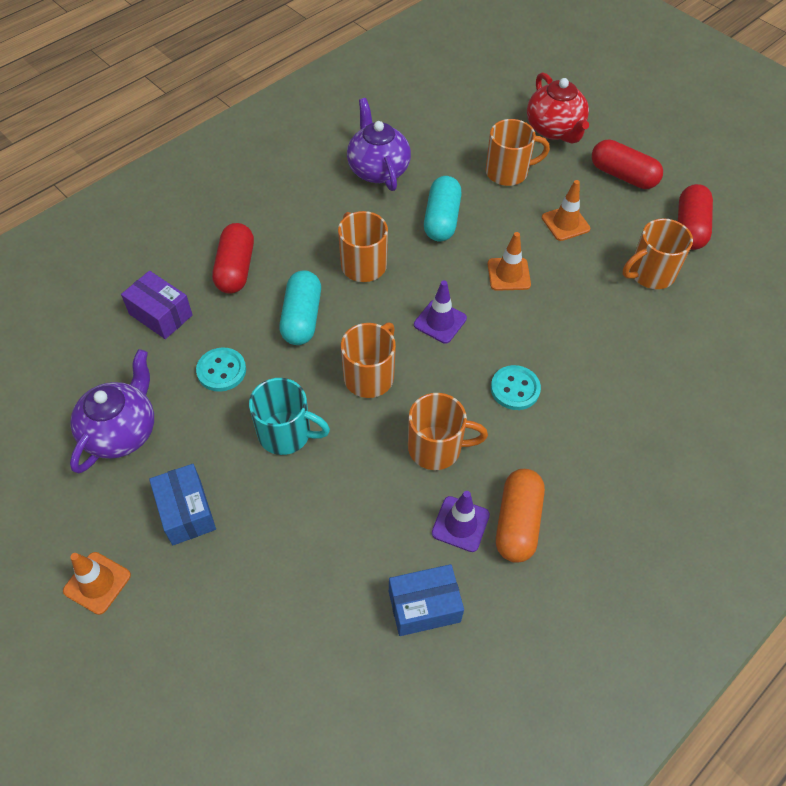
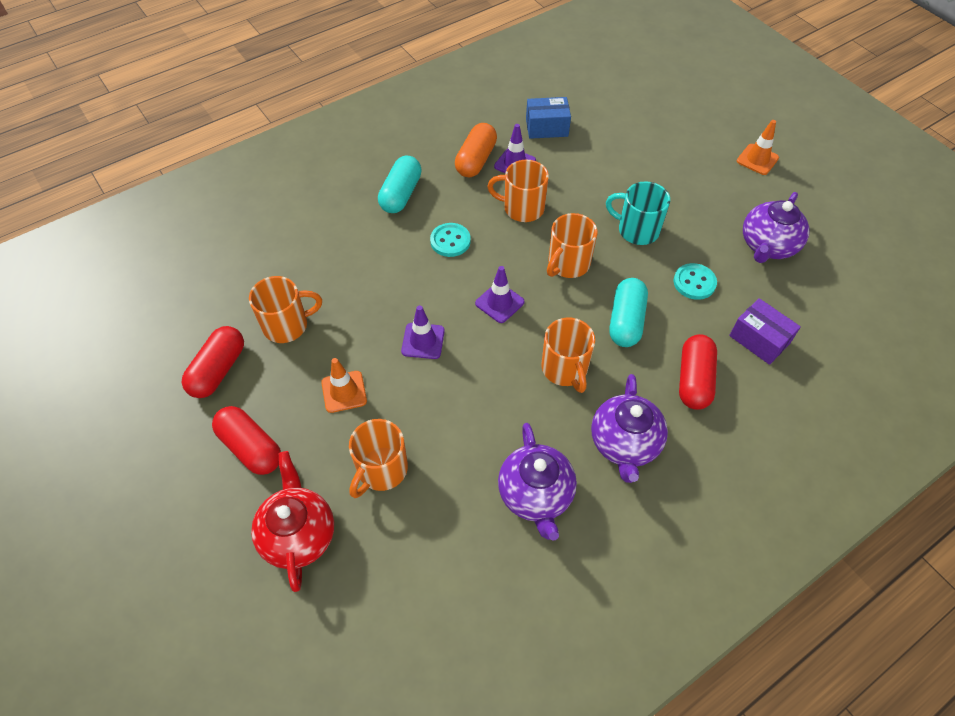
camera: 170 degrees left, 0 degrees up
blue box [149,464,216,545] -> none
turquoise capsule [424,176,462,241] -> turquoise capsule moved to [378,155,422,213]
orange mug [486,119,550,186] -> orange mug turned 60 degrees counterclockwise [349,419,408,498]
orange traffic cone [488,232,531,291] -> purple traffic cone [401,305,445,359]
none -> purple teapot [591,374,668,483]

